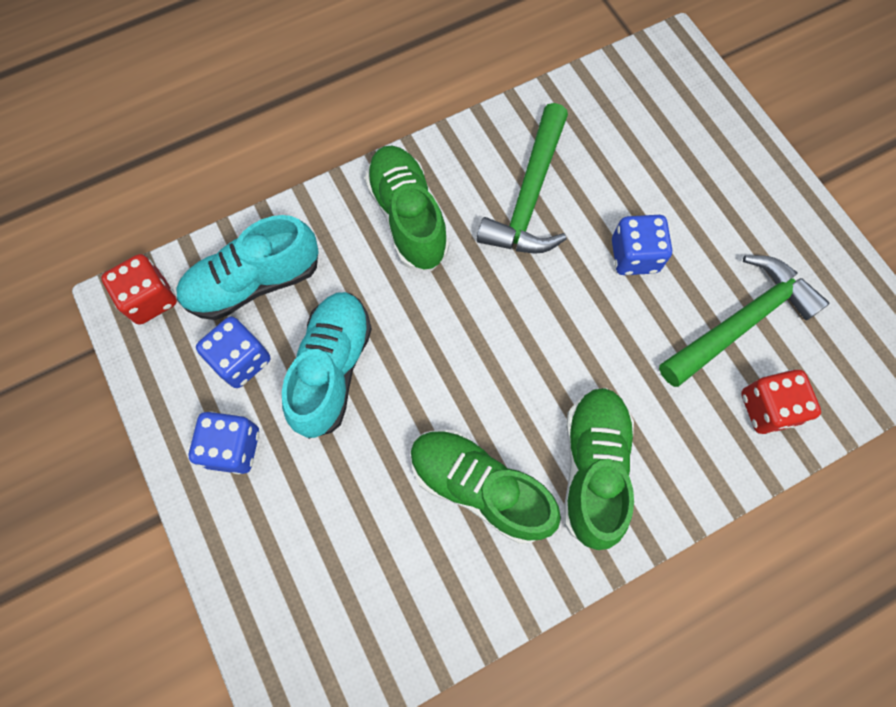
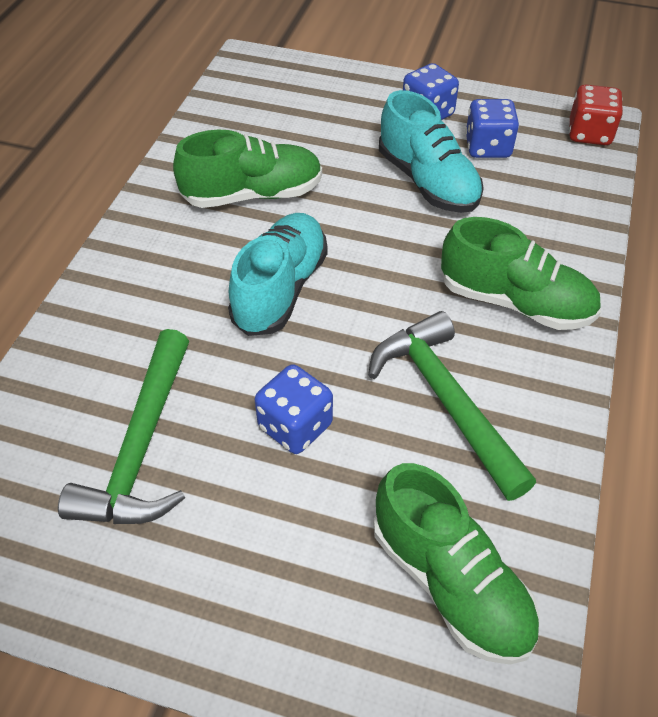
camera: 135 degrees right, 20 degrees down
turquoise shoe [176,215,319,320] -> turquoise shoe moved to [228,213,328,336]
green shoe [564,388,634,550] -> green shoe moved to [374,463,540,665]
red dice [741,370,821,434] -> none

